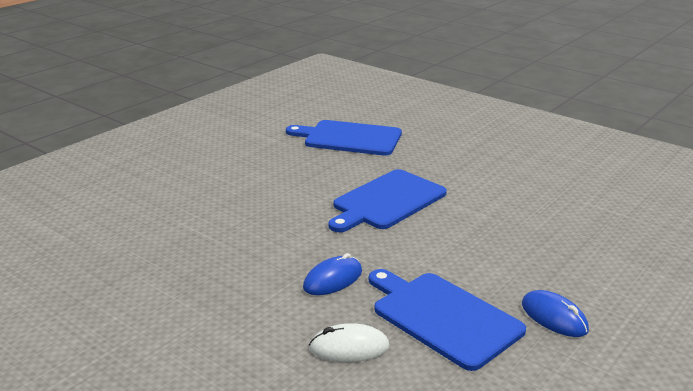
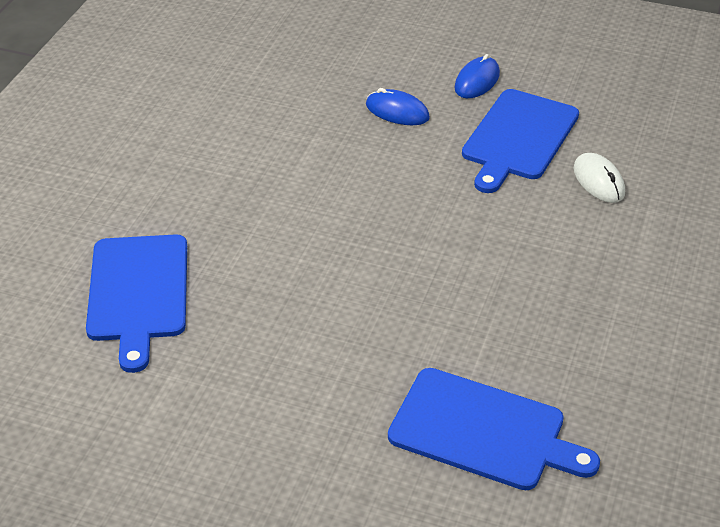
camera: 110 degrees left, 15 degrees up
blue mouse [303,253,362,295] -> blue mouse moved to [366,88,430,125]
blue cutting board [328,169,447,232] -> blue cutting board moved to [388,368,600,490]

